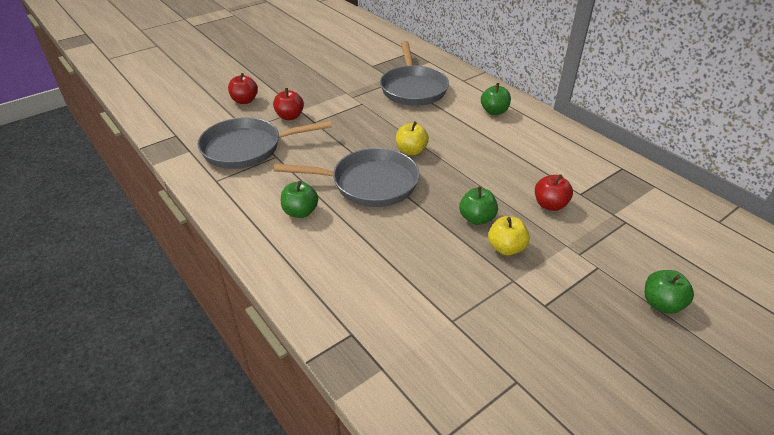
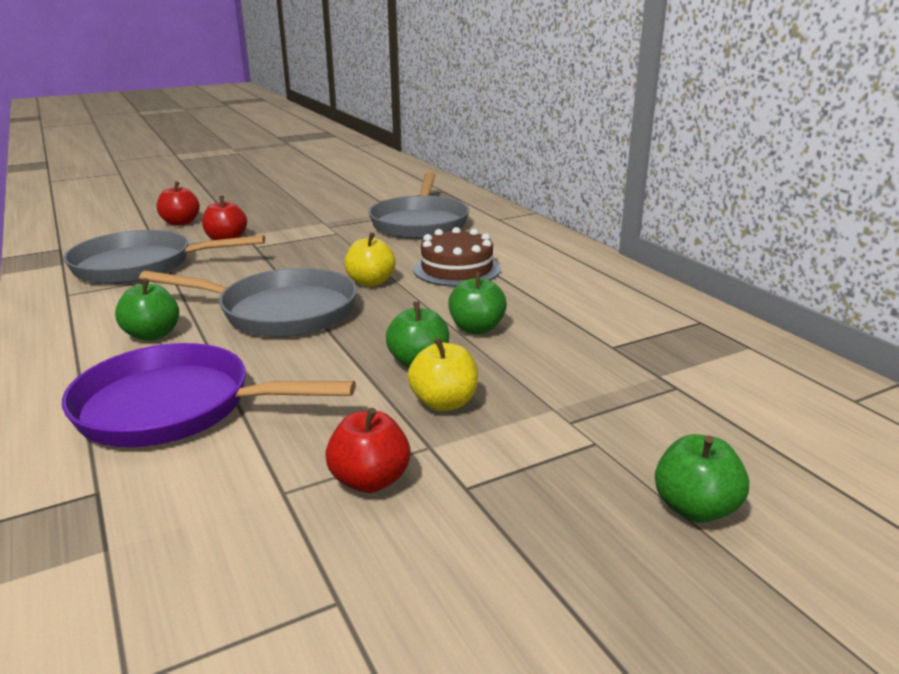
camera: 10 degrees right, 15 degrees down
green apple [481,83,511,115] -> green apple moved to [448,272,507,334]
red apple [535,174,573,211] -> red apple moved to [325,408,410,493]
none -> purple pan [62,343,356,447]
none -> brown cake [413,227,501,286]

